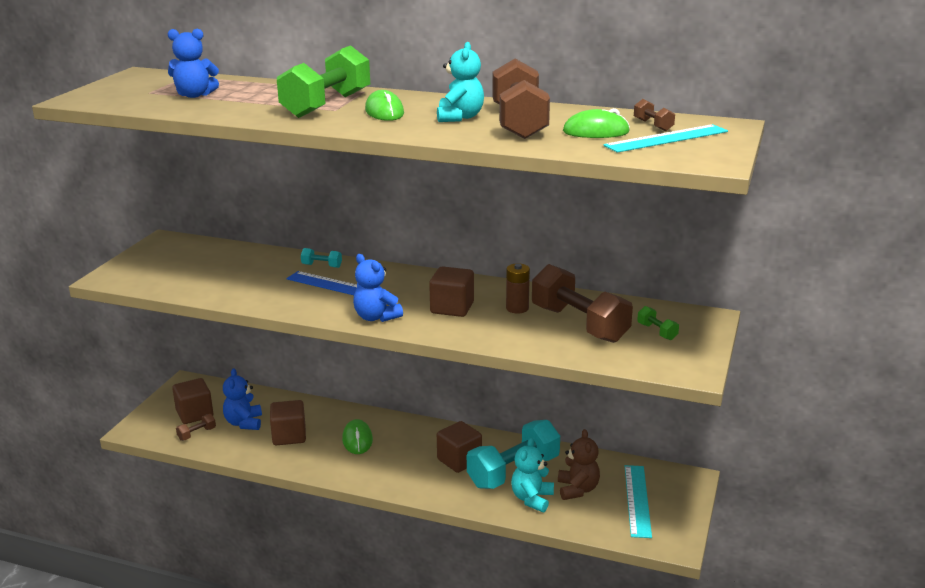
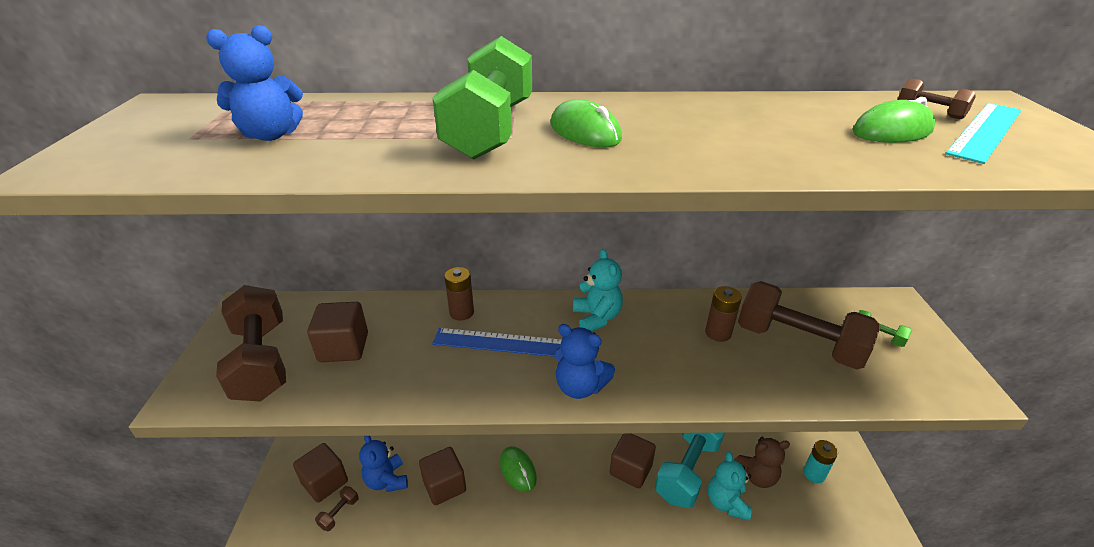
camera: 20 degrees left, 10 degrees up
turquoise dumbbell [301,248,342,268] -> brown battery [444,267,474,320]
brown cube [429,266,474,317] -> brown cube moved to [307,302,368,362]
turquoise teddy bear [437,42,484,122] -> turquoise teddy bear moved to [573,249,623,331]
brown dumbbell [492,59,550,139] -> brown dumbbell moved to [216,285,286,402]
brown teddy bear [558,429,600,500] -> brown teddy bear turned 105 degrees clockwise [734,437,790,488]
turquoise ruler [625,465,652,538] -> turquoise battery [803,440,838,483]

